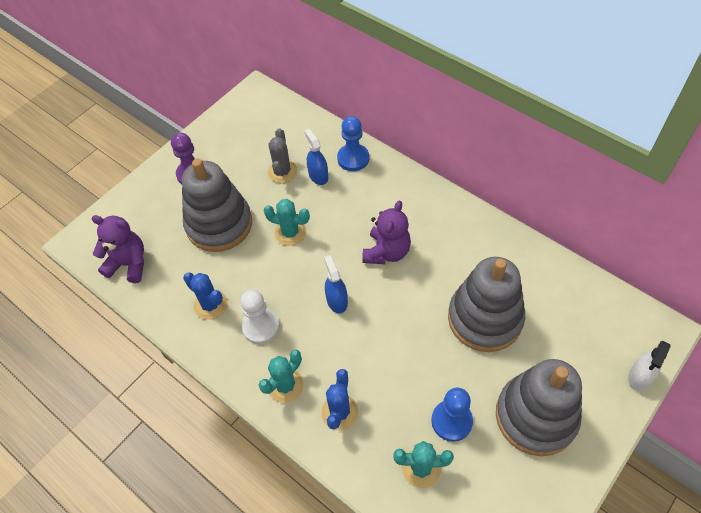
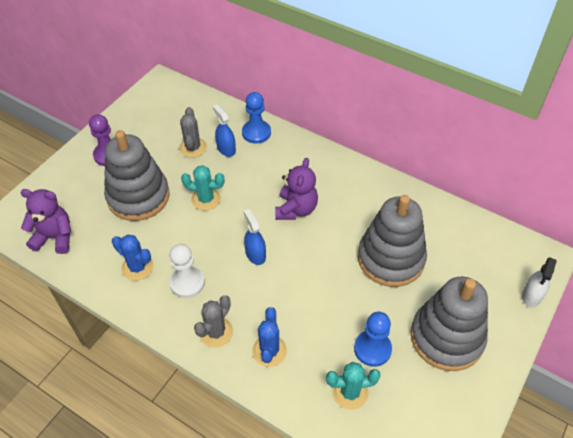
camera: 10 degrees left, 5 degrees down
turquoise cactus [259,350,304,403] -> grey cactus [194,295,233,348]

